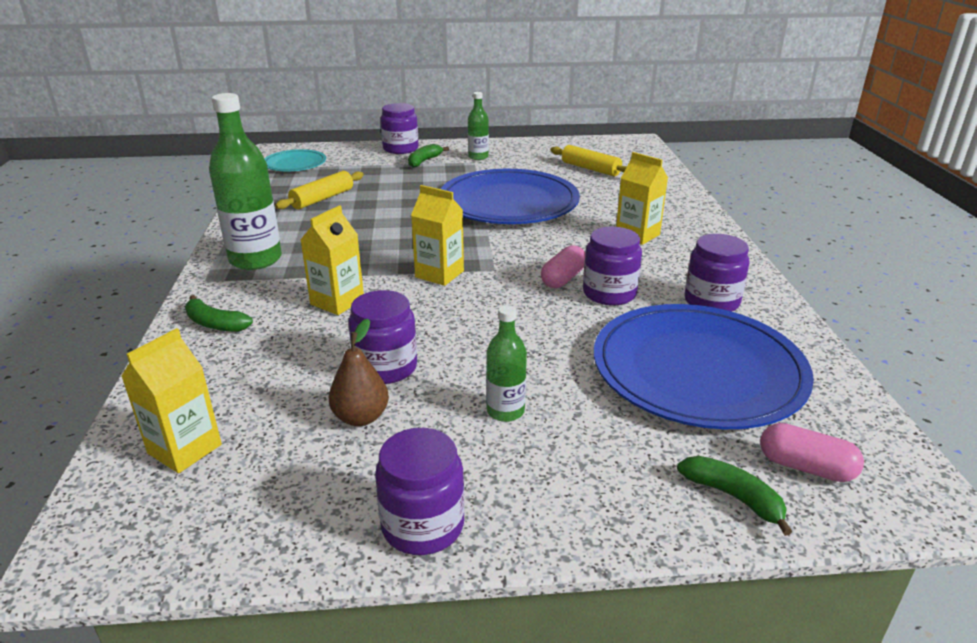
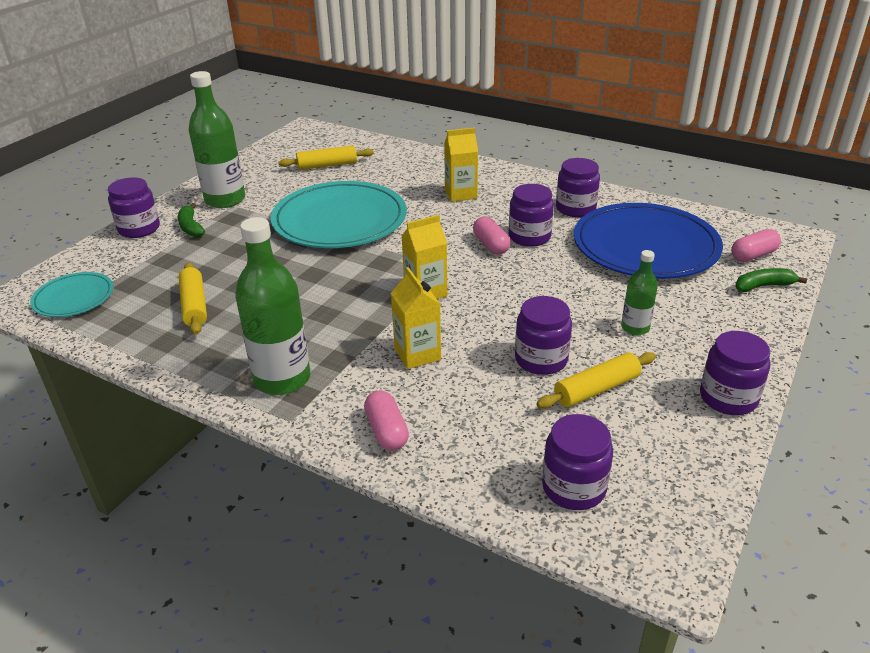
camera: 55 degrees left, 5 degrees up
yellow carton [121,328,222,473] -> purple jar [542,414,613,510]
green banana [185,295,253,332] -> pink capsule [364,390,409,451]
brown pear [329,319,389,426] -> yellow rolling pin [536,352,656,409]
blue plate [441,169,580,224] -> turquoise plate [271,181,407,248]
green bottle [468,92,489,160] -> green bottle [189,71,245,208], size x1.88

